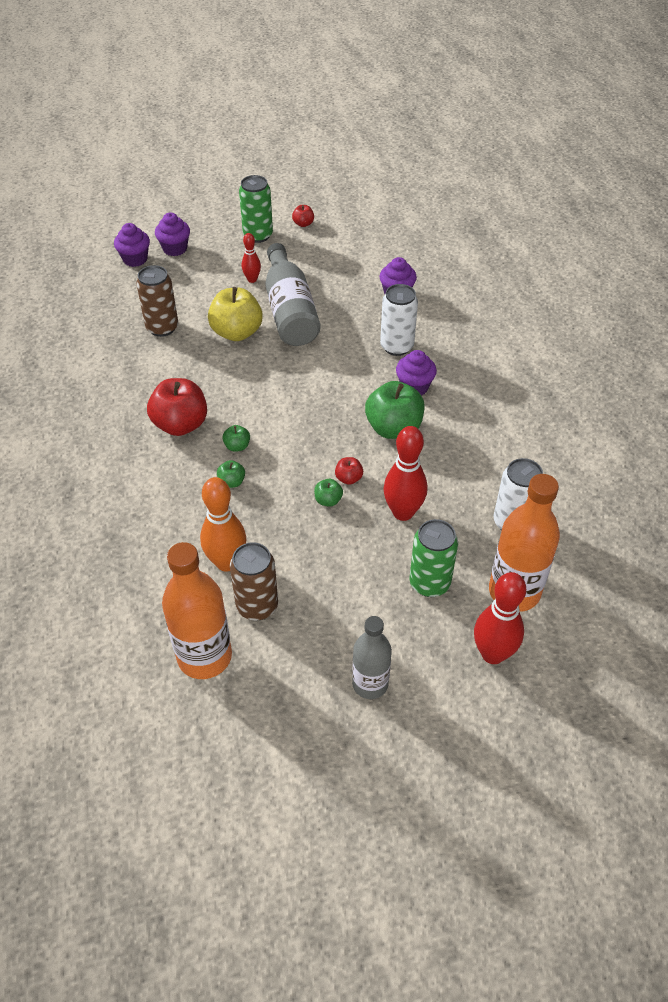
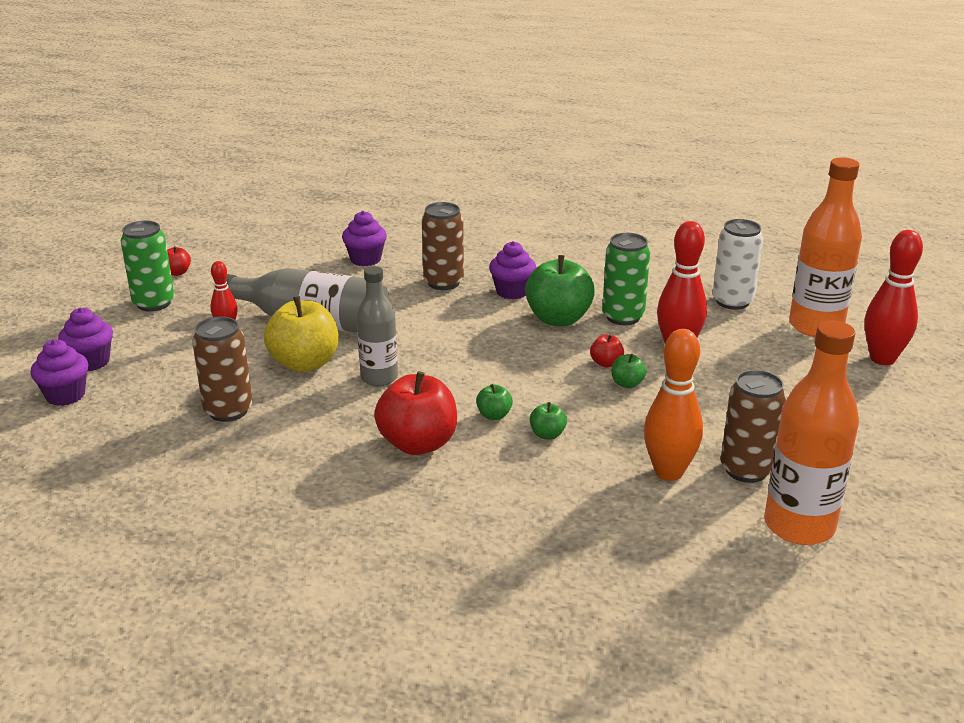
camera: 60 degrees left, 20 degrees down
grey bottle [352,616,392,699] -> grey bottle moved to [357,266,398,386]
white can [380,284,418,356] -> brown can [422,202,464,290]
green can [410,519,458,597] -> green can moved to [602,233,650,325]

